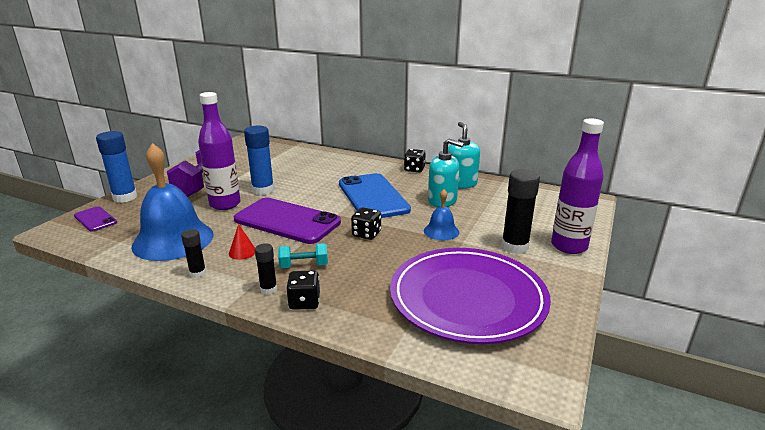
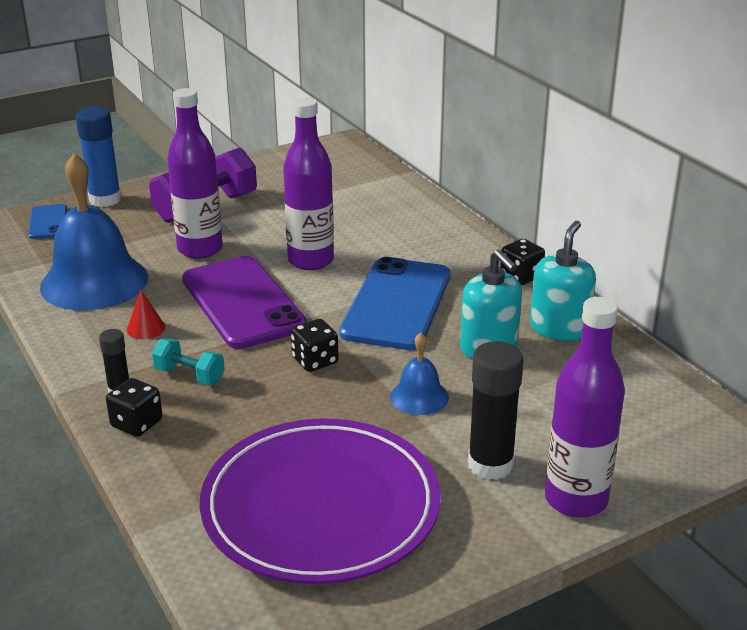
camera: 35 degrees right, 5 degrees up
purple phone [74,206,117,231] -> blue phone [28,204,67,239]
black glue stick [181,229,206,278] -> none
blue glue stick [244,126,274,195] -> none
none -> purple bottle [283,97,334,270]

